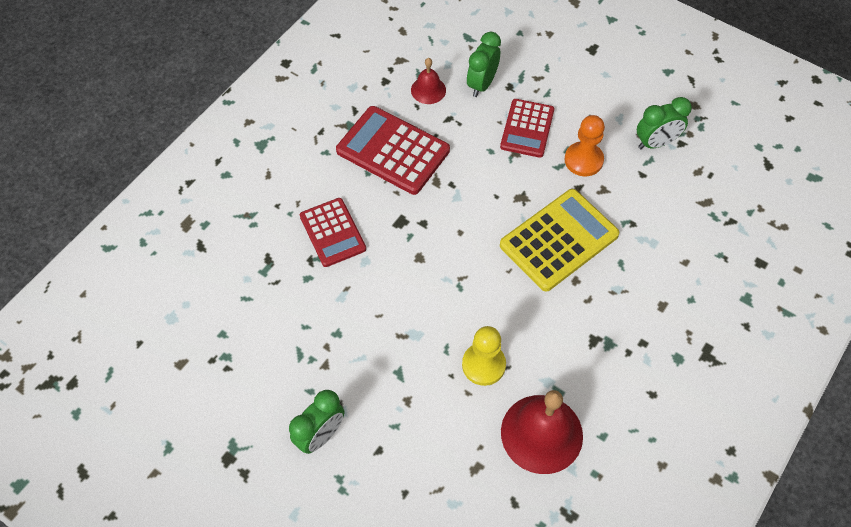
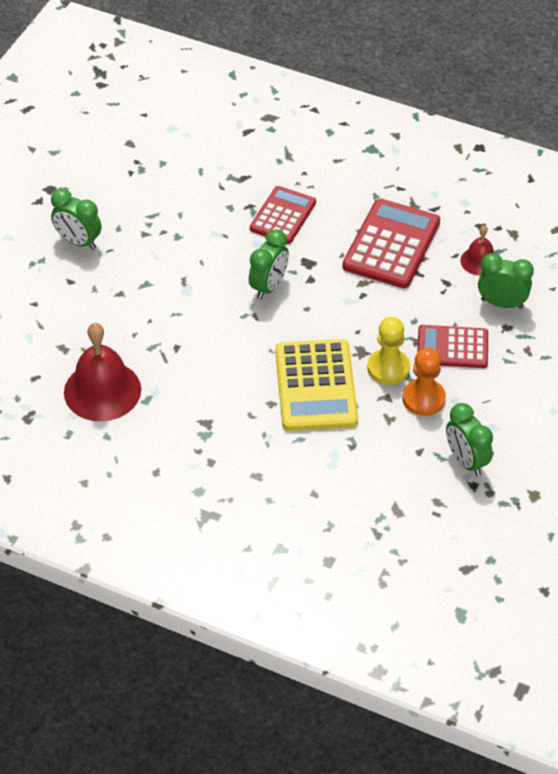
camera: 80 degrees right, 10 degrees down
red calculator [300,198,366,267] -> red calculator turned 150 degrees clockwise [250,186,316,244]
yellow pawn [462,326,506,386] -> yellow pawn moved to [367,317,410,385]
yellow calculator [500,189,619,291] -> yellow calculator turned 45 degrees clockwise [275,339,358,431]
none -> green clock [249,229,289,300]

